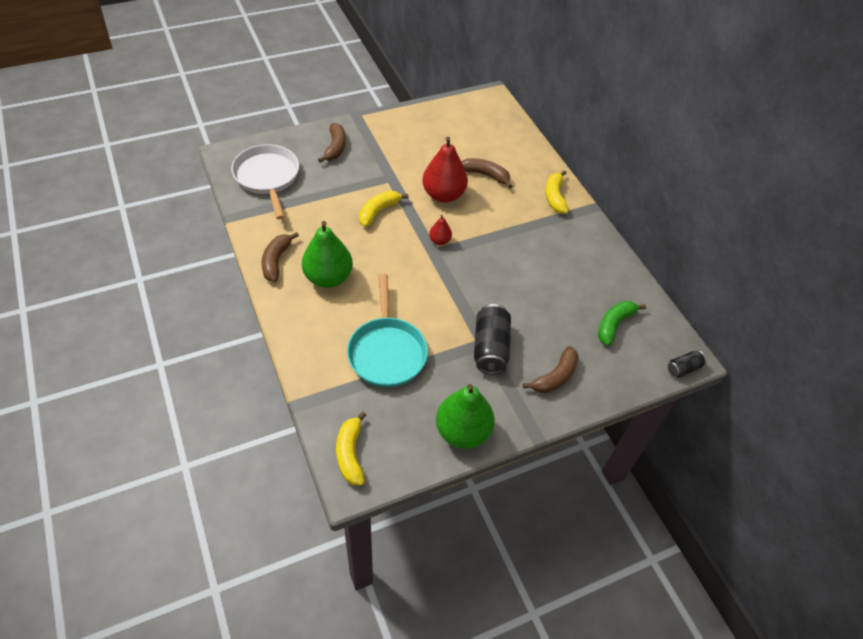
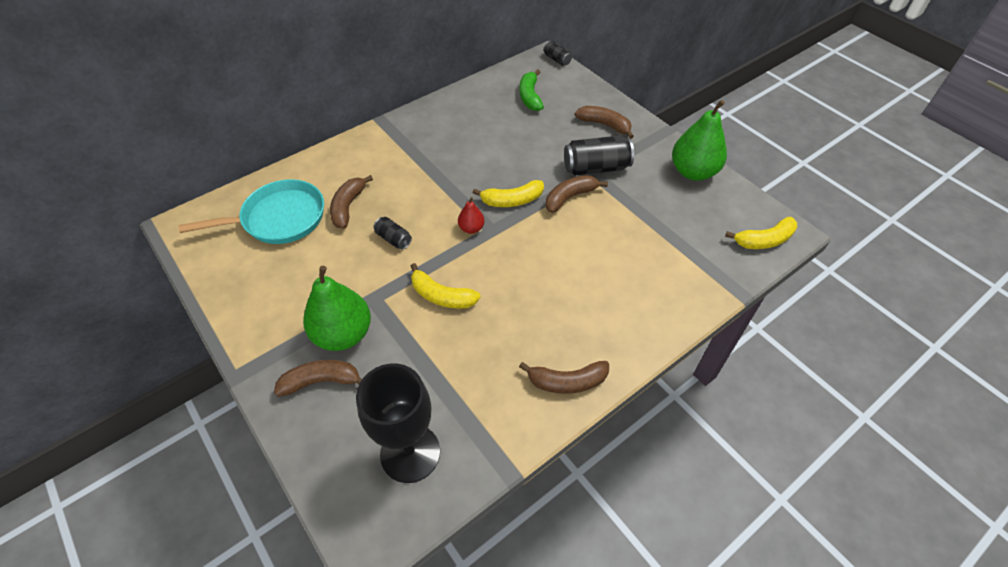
camera: 100 degrees left, 0 degrees up
white pan [231,144,299,219] -> black goblet [356,363,440,483]
green pear [302,221,353,288] -> green pear moved to [303,266,371,351]
turquoise pan [347,274,428,387] -> turquoise pan moved to [179,179,324,244]
red pear [422,137,468,203] -> black can [374,217,412,250]
yellow banana [545,170,569,214] -> yellow banana moved to [473,180,544,207]
green banana [598,301,646,346] -> green banana turned 60 degrees clockwise [519,69,544,111]
none -> brown banana [546,175,608,213]

